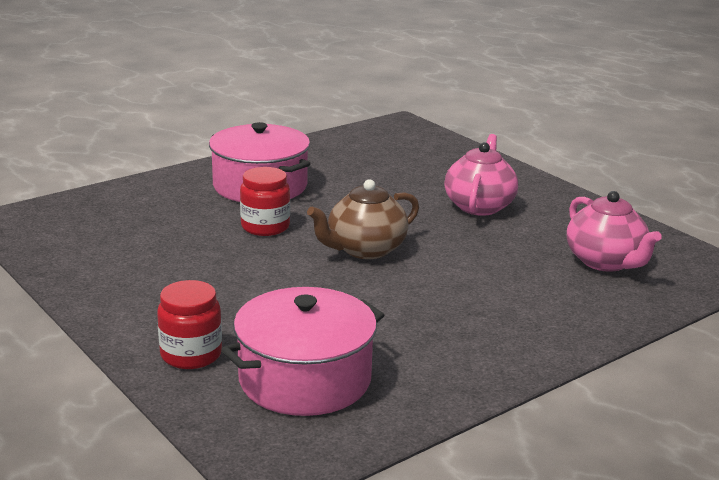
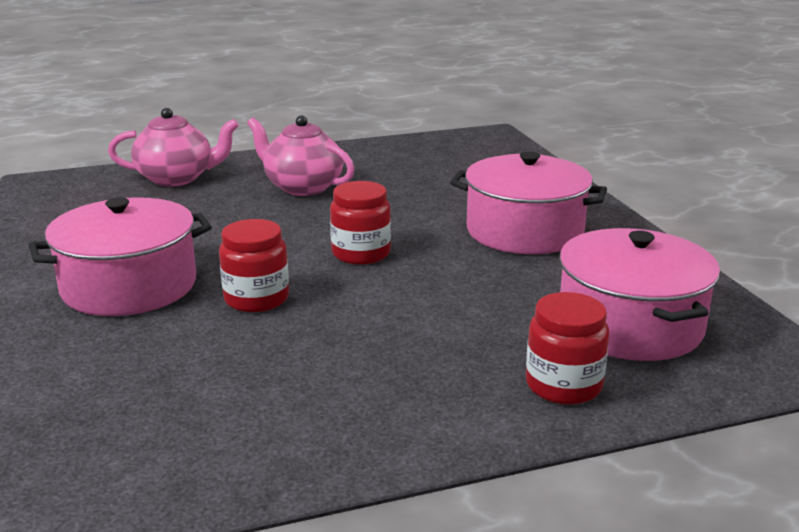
camera: 70 degrees left, 0 degrees up
brown teapot [307,179,419,259] -> red jar [330,181,391,265]
pink teapot [567,191,662,272] -> pink teapot moved to [108,108,239,187]
none -> pink pot [450,151,607,254]

